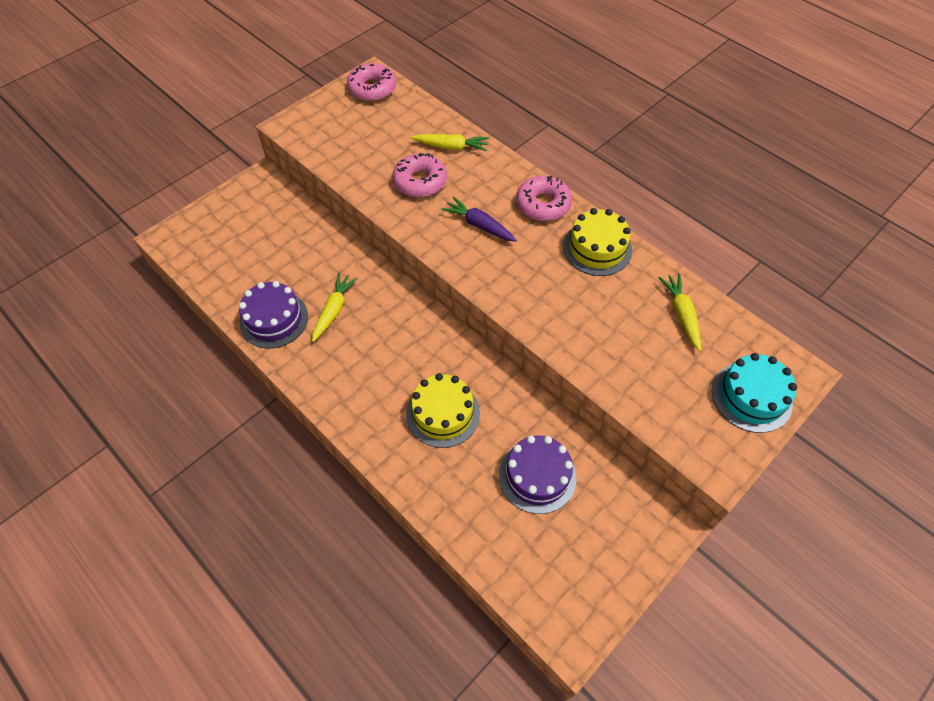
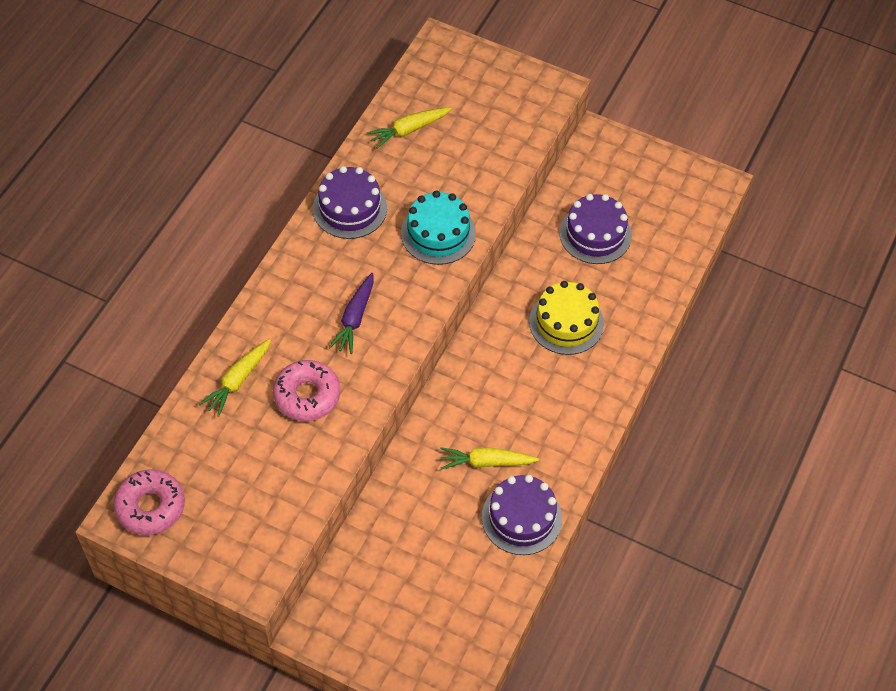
camera: 110 degrees left, 0 degrees up
yellow carrot [411,134,489,151] -> yellow carrot turned 135 degrees counterclockwise [199,339,271,417]
pink donut [516,176,572,221] -> none
yellow cake [563,208,632,276] -> purple cake [313,166,387,239]
turquoise cake [712,353,797,433] -> turquoise cake moved to [401,190,476,265]

